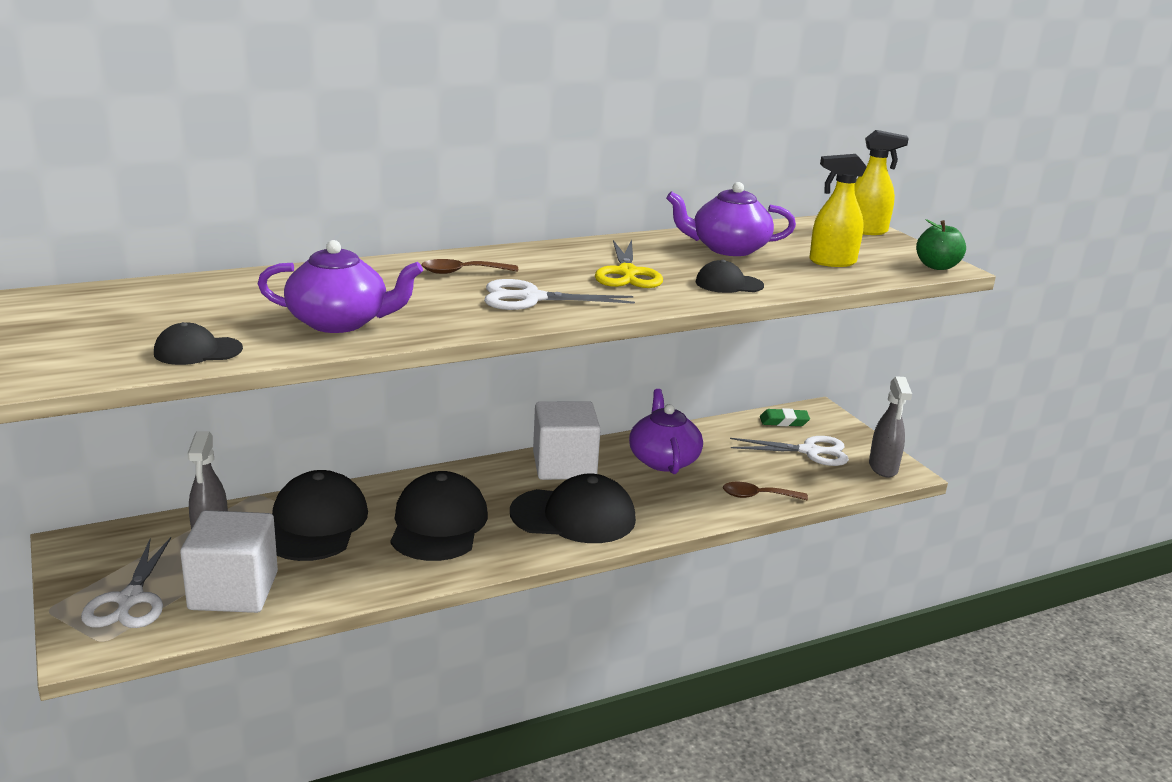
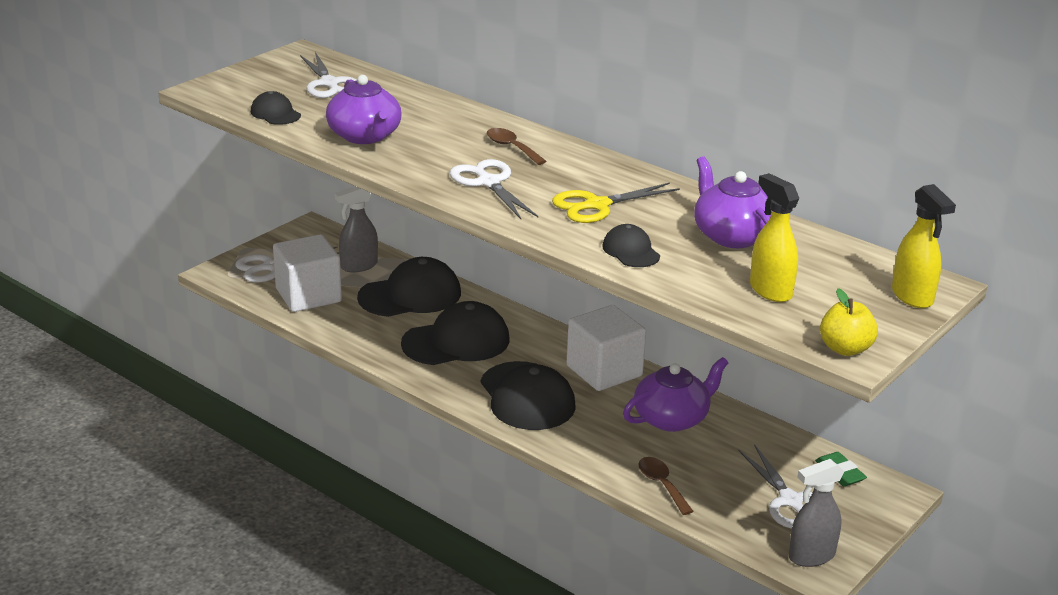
camera: 65 degrees right, 5 degrees up
green apple [916,219,966,270] -> yellow apple [820,288,878,356]
none -> white scissors [300,52,357,98]

